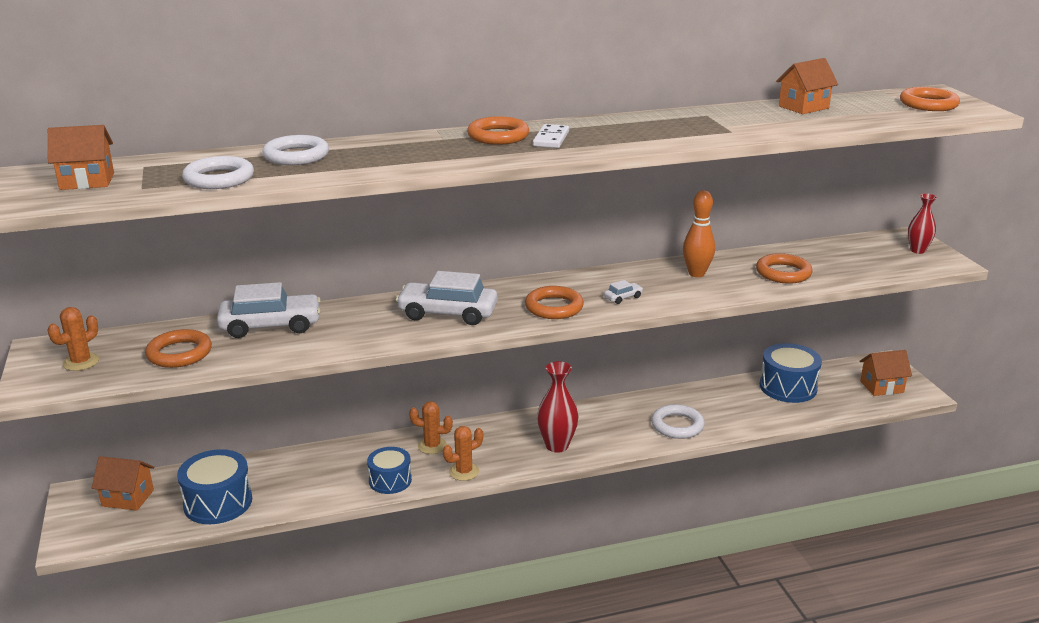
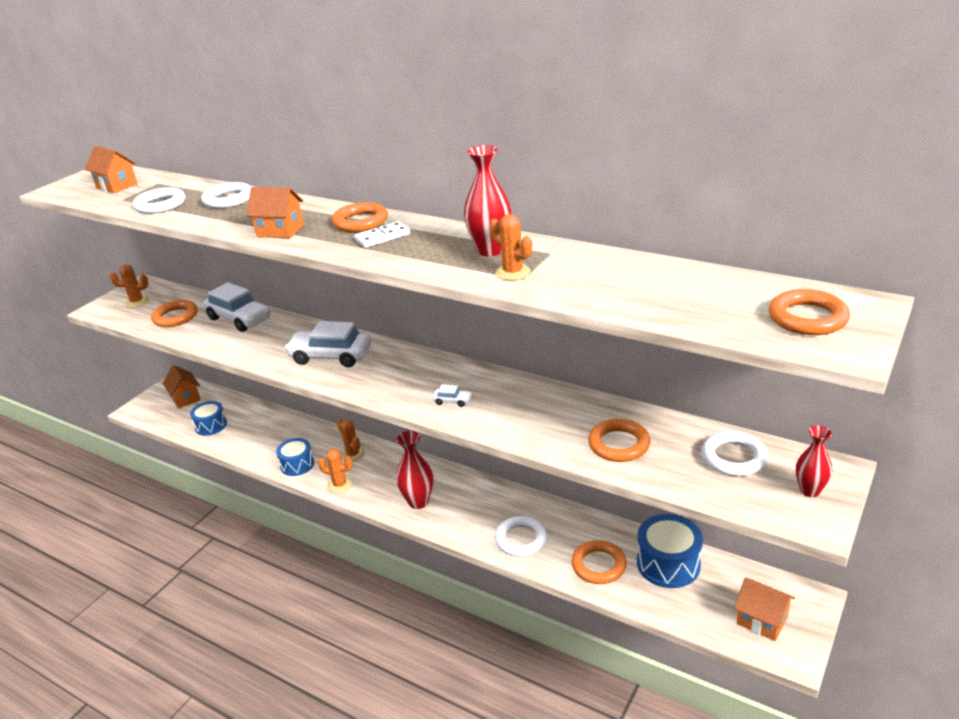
camera: 50 degrees right, 5 degrees up
blue drum [177,449,252,524] -> blue drum [190,401,227,436], size x0.66
white car [396,271,498,325] -> white car turned 45 degrees counterclockwise [285,321,371,367]
orange ring [525,286,584,319] -> orange ring moved to [571,540,627,584]
orange bowling pin [683,190,715,277] -> none
orange house [776,58,838,114] -> orange house moved to [246,187,304,238]
none -> red vase [464,145,511,256]
none -> orange cactus [489,214,532,281]
none -> white ring [701,431,768,476]

